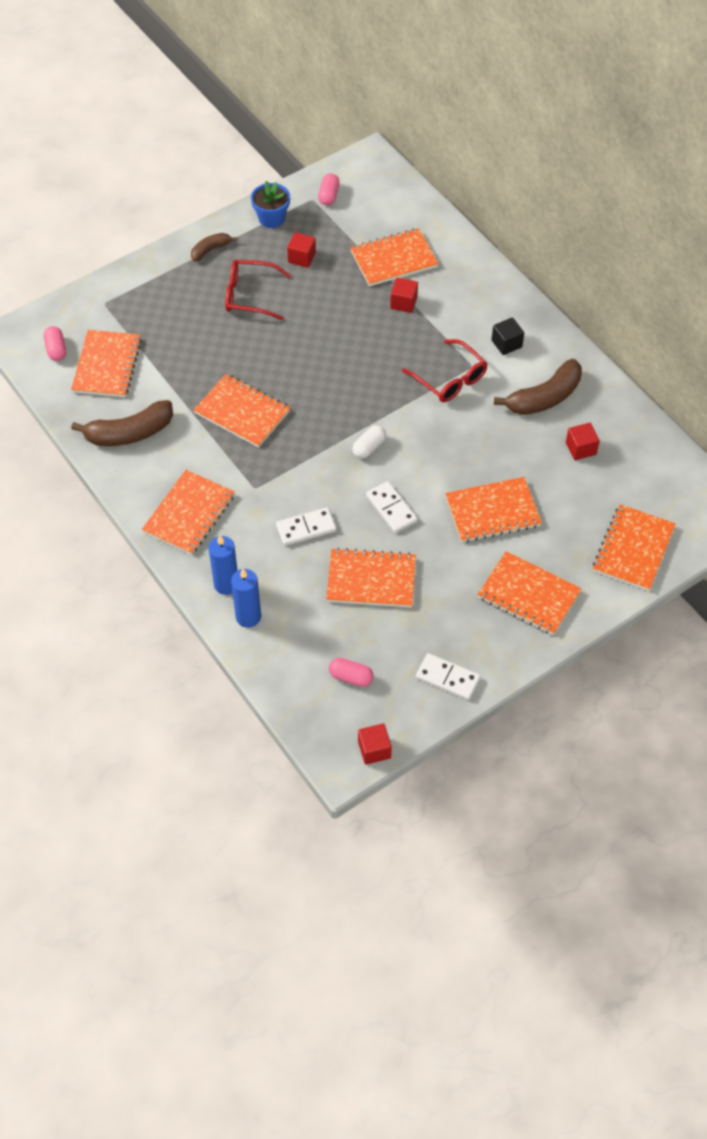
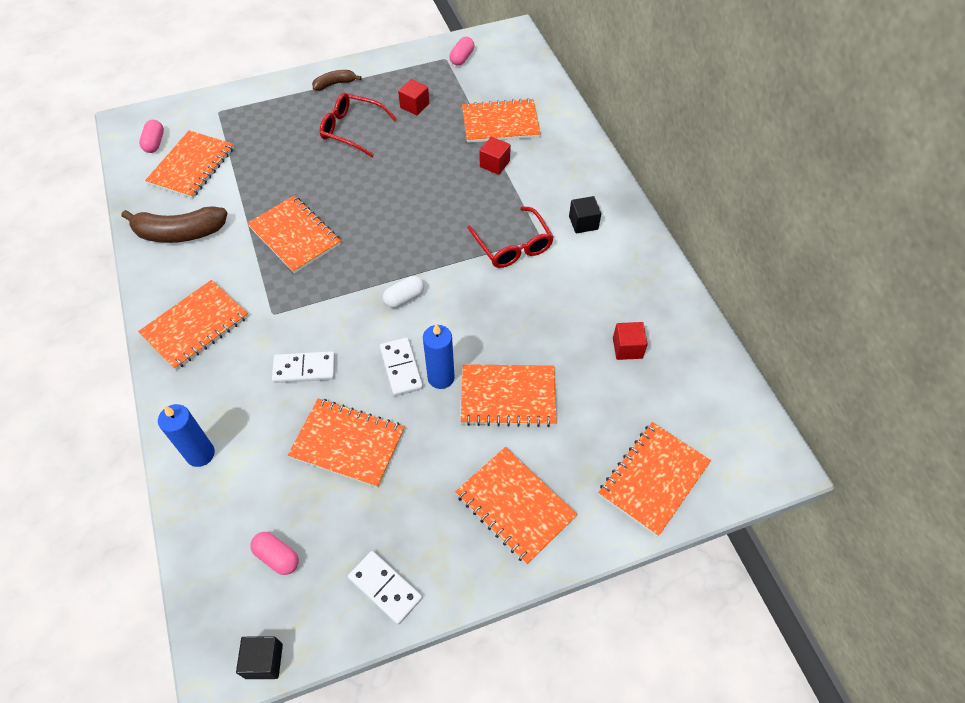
camera: 15 degrees right, 0 degrees up
blue candle [208,535,238,595] -> blue candle moved to [423,324,455,389]
blue flower pot [251,181,290,228] -> none
red cube [358,723,392,765] -> black cube [236,636,283,679]
brown banana [494,359,582,415] -> none

